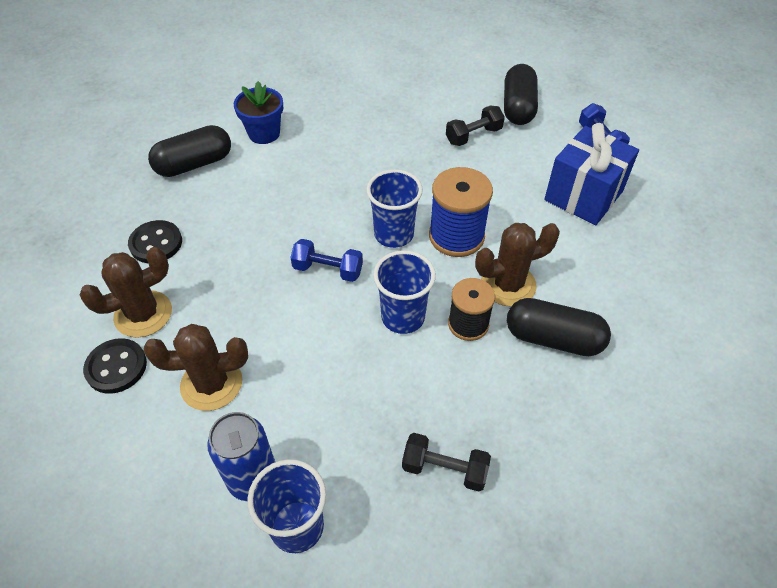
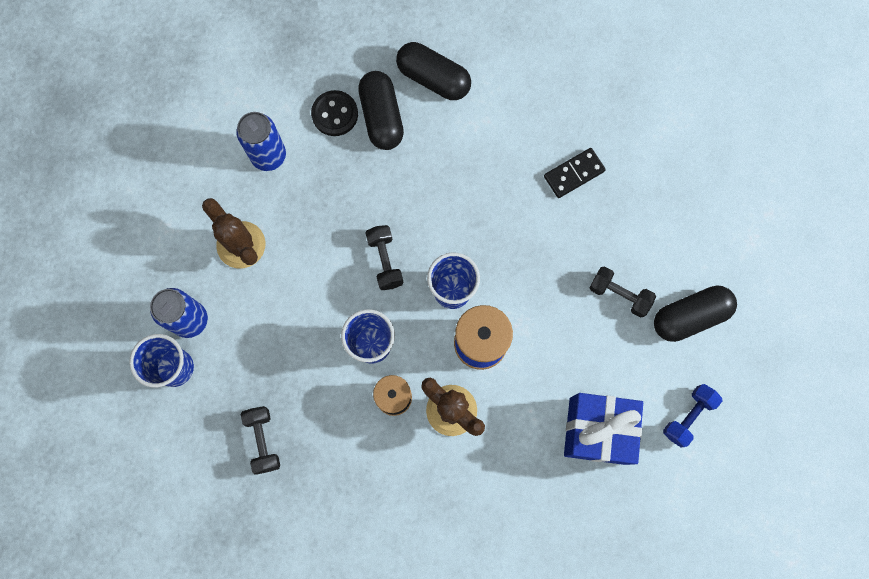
camera: 60 degrees right, 25 degrees up
brown cactus [80,247,172,338] -> blue can [236,112,286,171]
black button [83,338,147,394] -> none
blue flower pot [234,81,283,144] -> none
blue dumbbell [290,239,363,282] -> black dumbbell [366,225,404,290]
black capsule [507,298,611,356] -> black capsule moved to [358,71,404,150]
none -> black domino [544,148,606,198]

